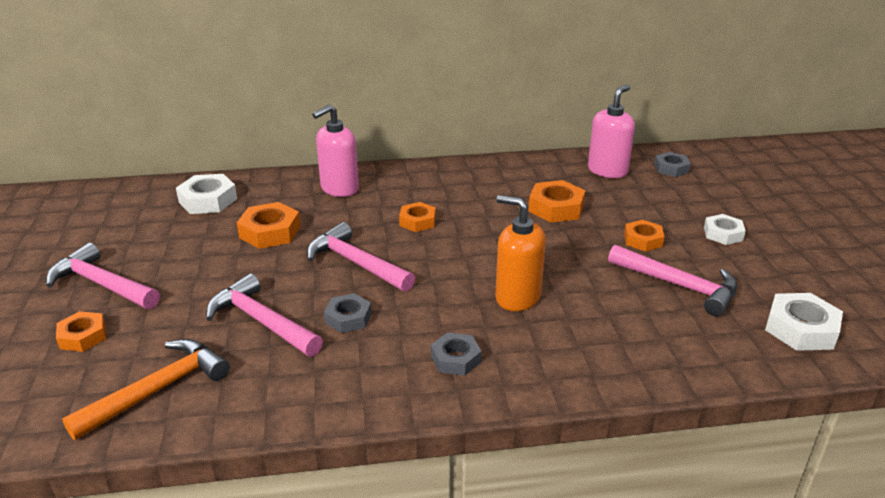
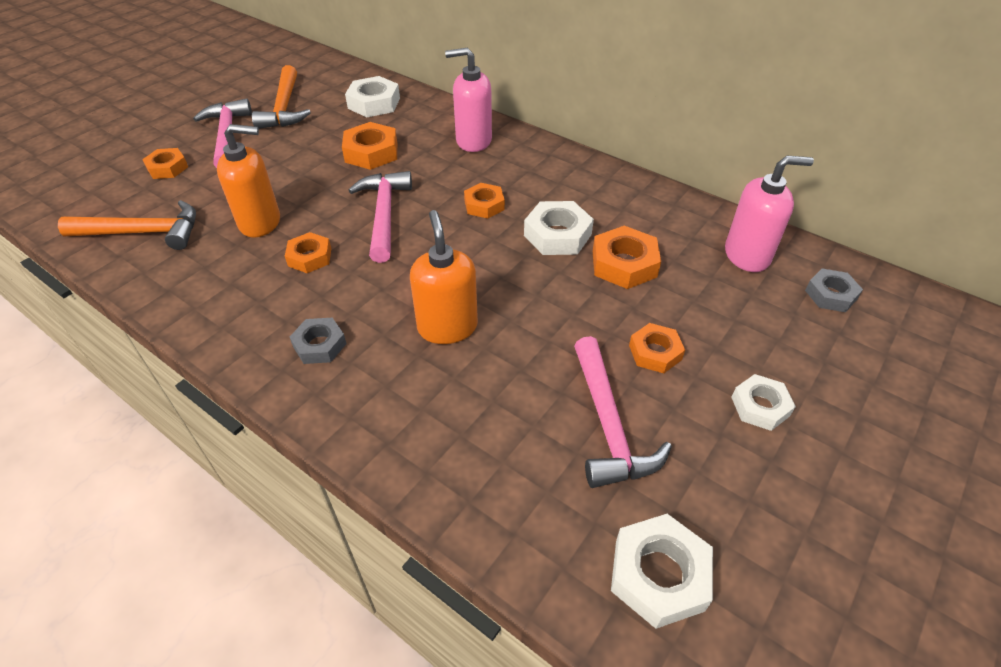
camera: 45 degrees right, 15 degrees up
pink hammer [206,273,323,357] -> orange soap dispenser [217,124,280,237]
grey nut [324,293,372,333] -> orange nut [285,232,331,273]
none -> orange hammer [252,65,311,129]
none -> white nut [524,201,594,255]

